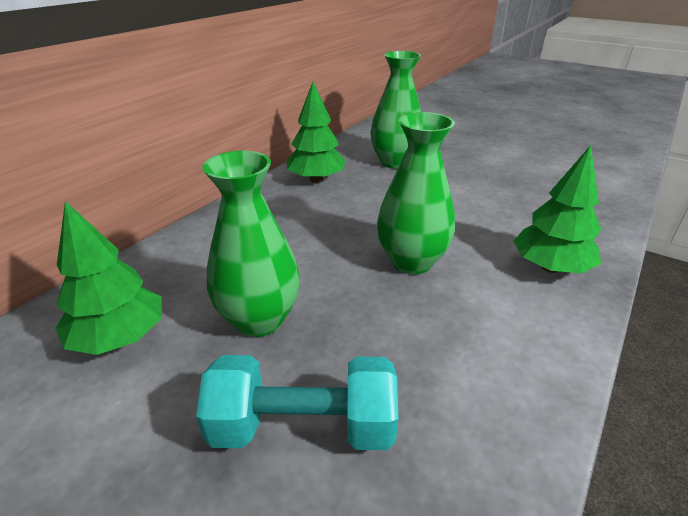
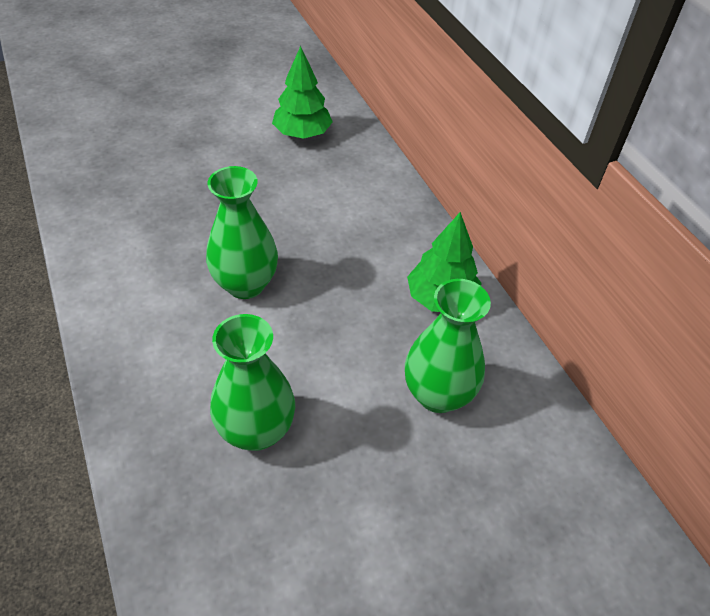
camera: 120 degrees right, 15 degrees up
turquoise dumbbell [196,355,398,450] -> none
green vase [202,151,300,337] -> green vase moved to [210,314,295,451]
green tree [514,145,602,273] -> none

